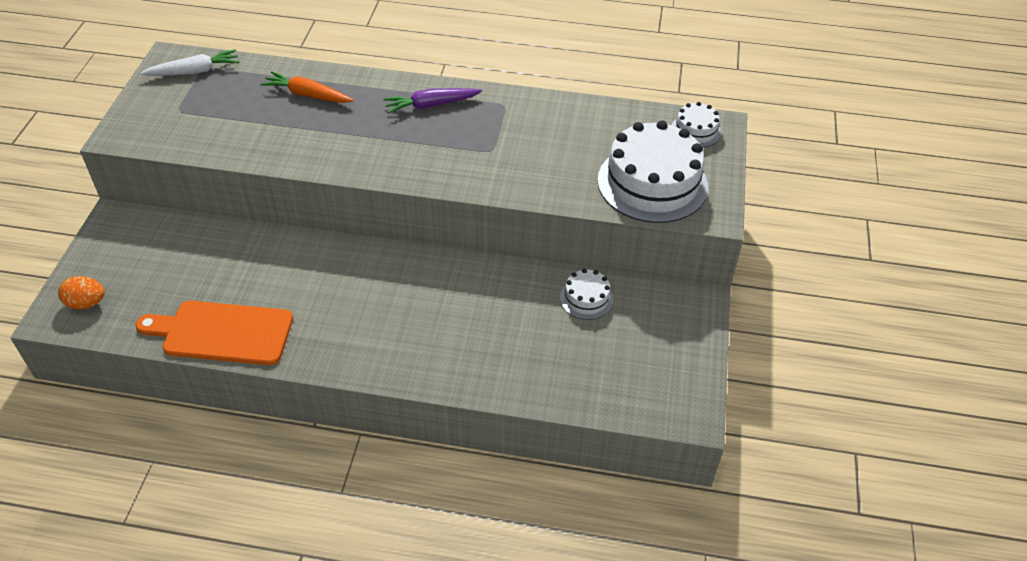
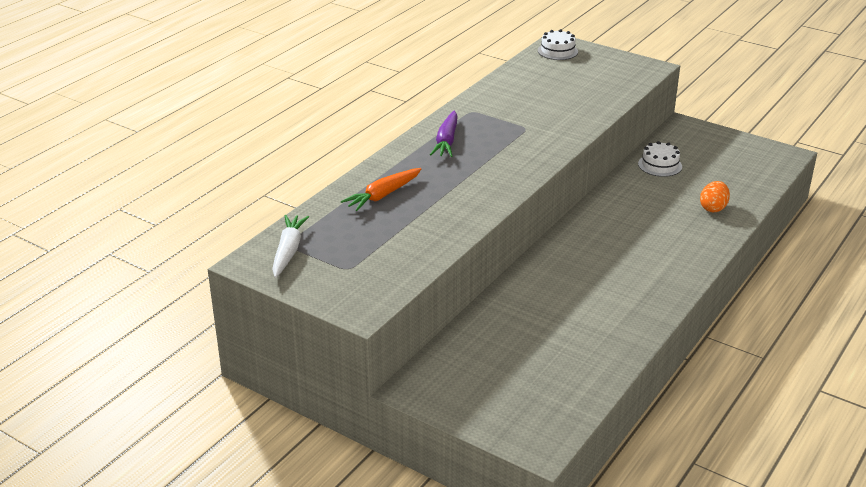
camera: 65 degrees left, 15 degrees down
orange egg [58,276,105,309] -> orange egg moved to [700,181,730,213]
orange cutting board [135,301,293,365] -> none
white cake [598,121,708,223] -> none

